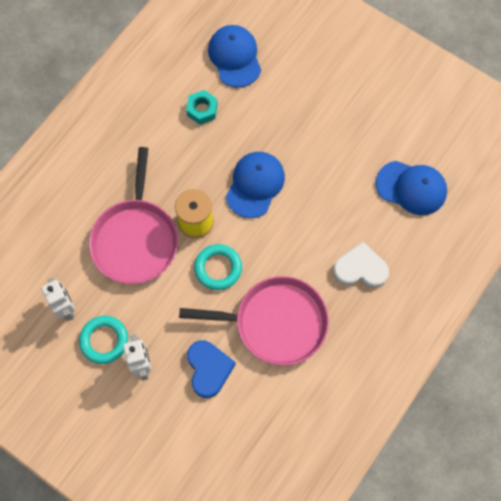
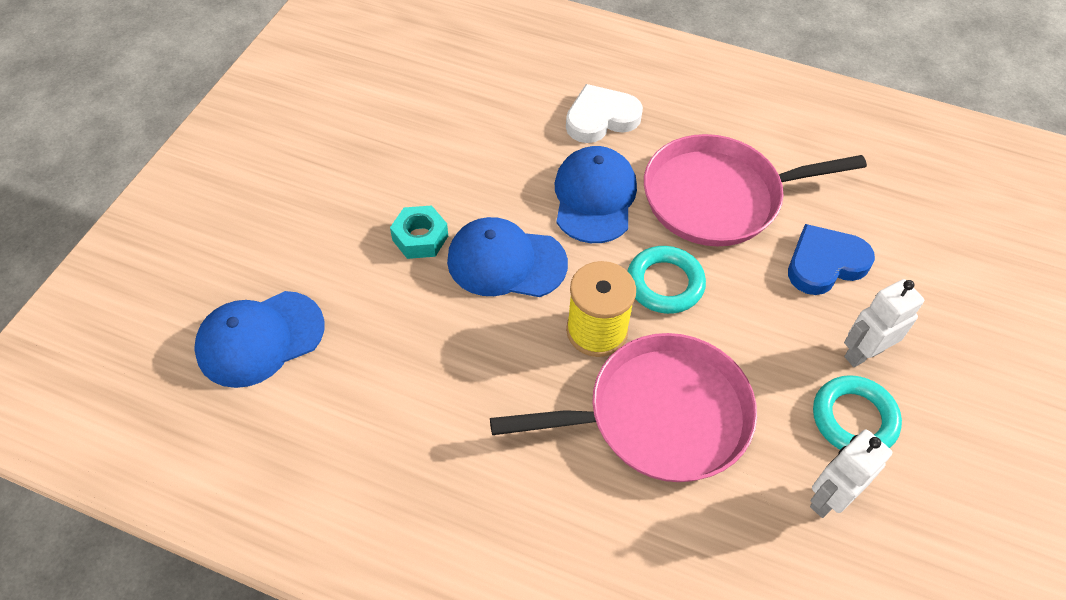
camera: 105 degrees left, 15 degrees down
pink pan [179,276,329,366] -> pink pan turned 90 degrees counterclockwise [644,134,867,246]
turquoise nut [186,90,218,125] -> turquoise nut moved to [390,205,448,259]
white heart [333,242,389,288] -> white heart turned 75 degrees clockwise [566,84,643,143]
blue cap [376,161,447,215] -> blue cap moved to [555,146,637,243]

